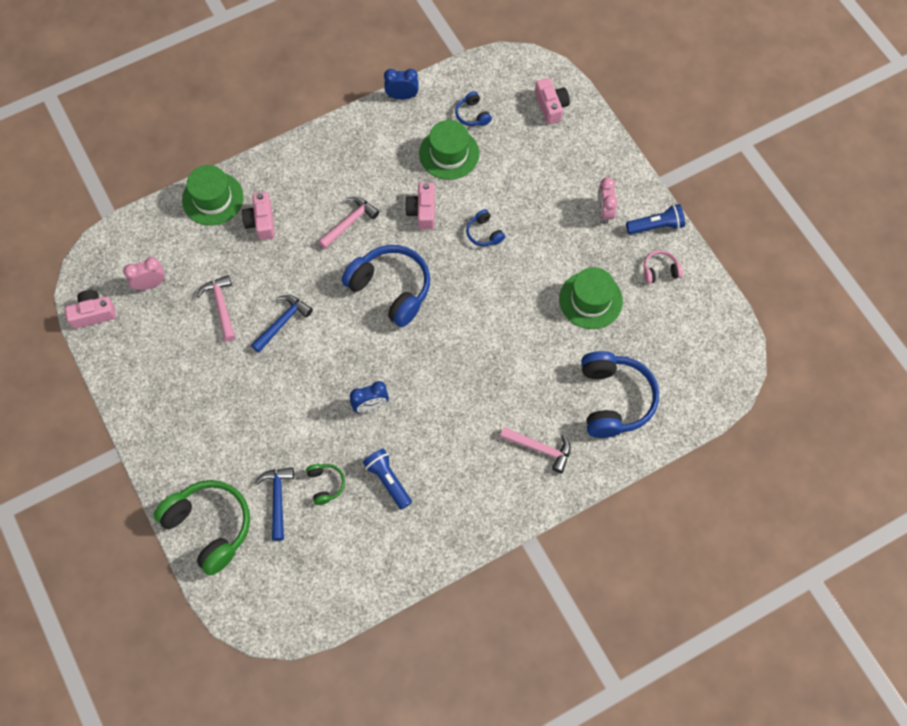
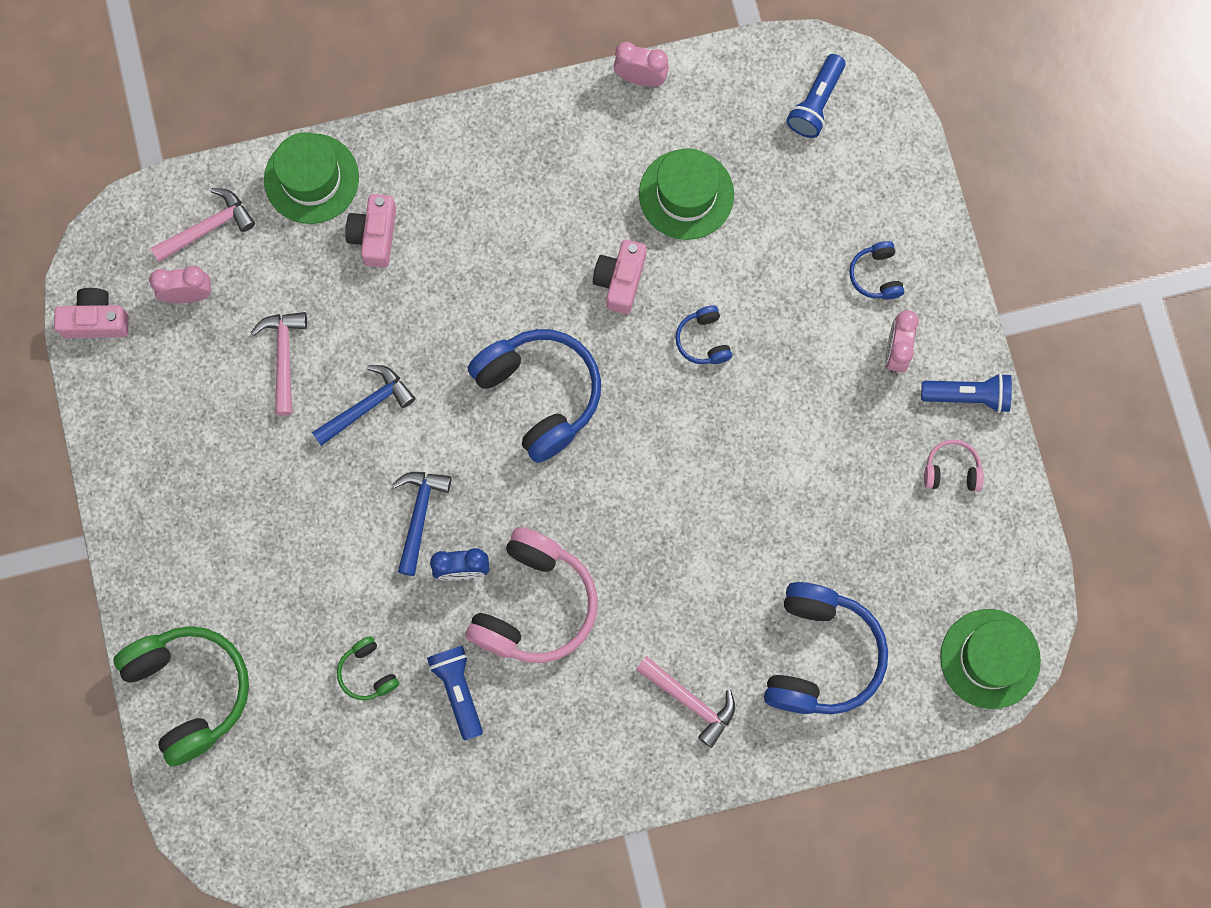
camera: 15 degrees right, 10 degrees up
blue hammer [255,467,294,541] -> blue hammer moved to [392,472,452,576]
green headphones [306,464,345,505] -> green headphones turned 150 degrees clockwise [337,636,399,701]
pink hammer [318,197,379,249] -> pink hammer moved to [151,188,255,262]
blue clock [384,69,419,100] -> pink clock [614,42,669,87]
blue headphones [455,91,492,126] -> blue headphones moved to [849,241,904,300]
pink camera [535,78,570,124] -> none
green hat [559,267,623,329] -> green hat moved to [940,609,1041,709]
none -> pink headphones [465,527,598,663]
none -> blue flashlight [786,54,845,138]

